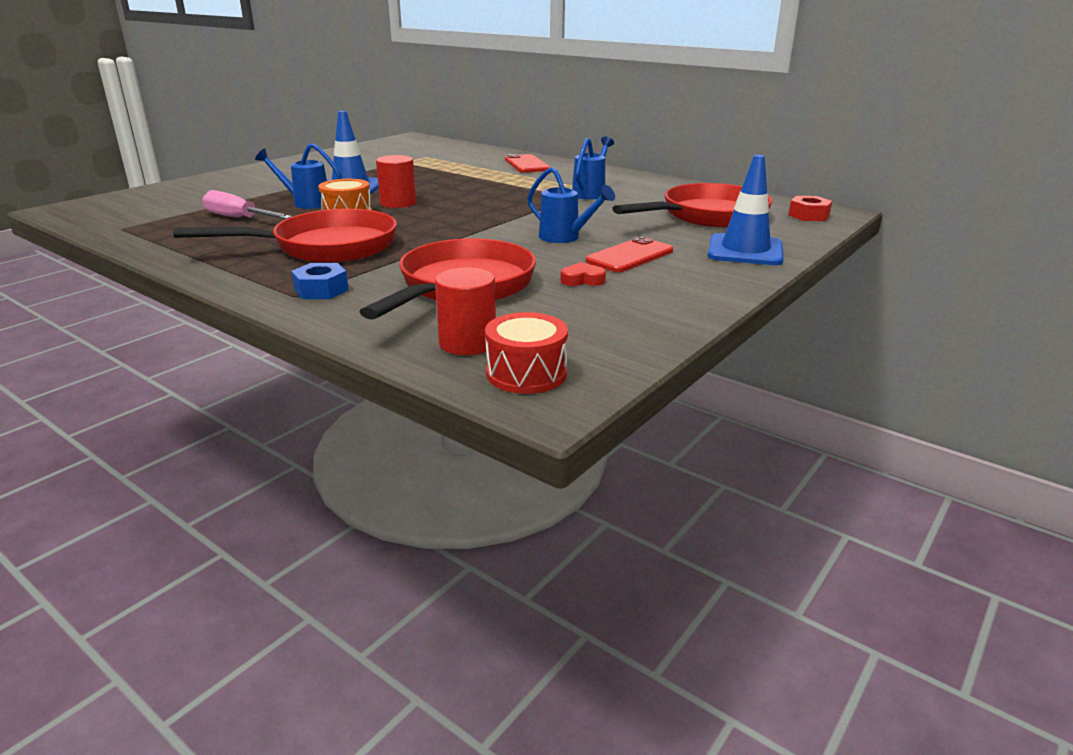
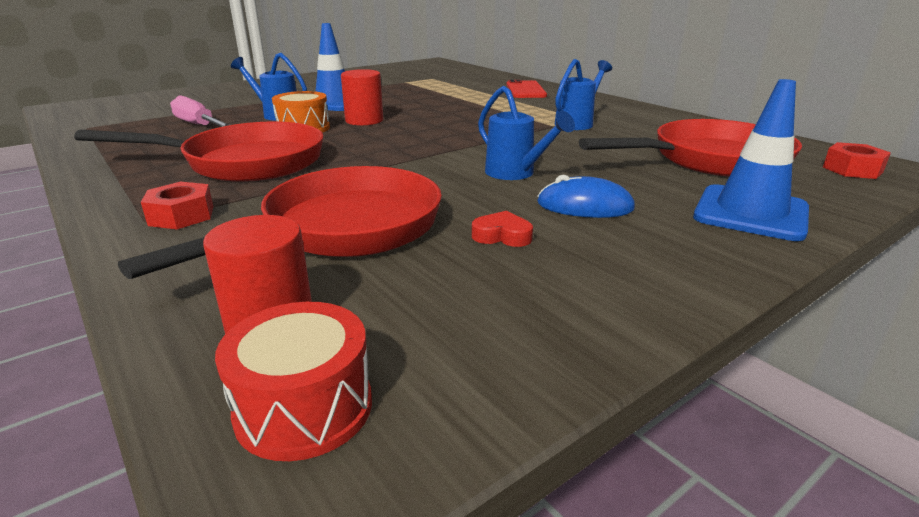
camera: 15 degrees right, 0 degrees up
blue nut [291,263,349,299] -> red nut [141,182,213,229]
red phone [586,236,673,272] -> blue mouse [537,175,635,218]

